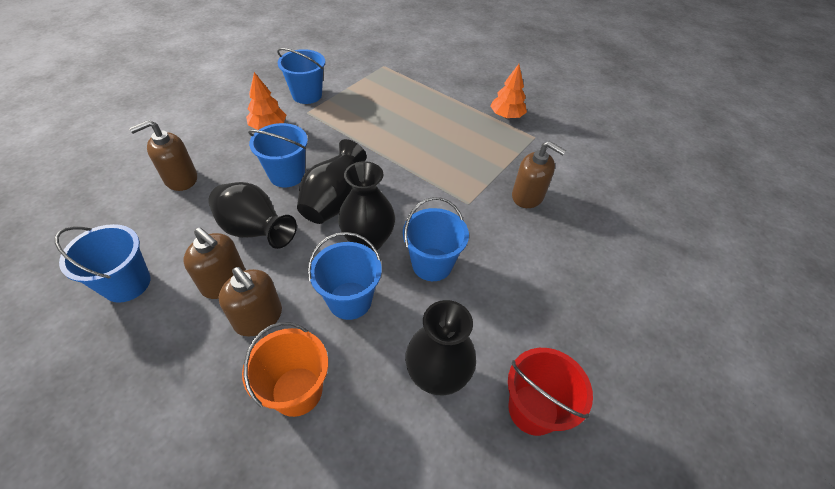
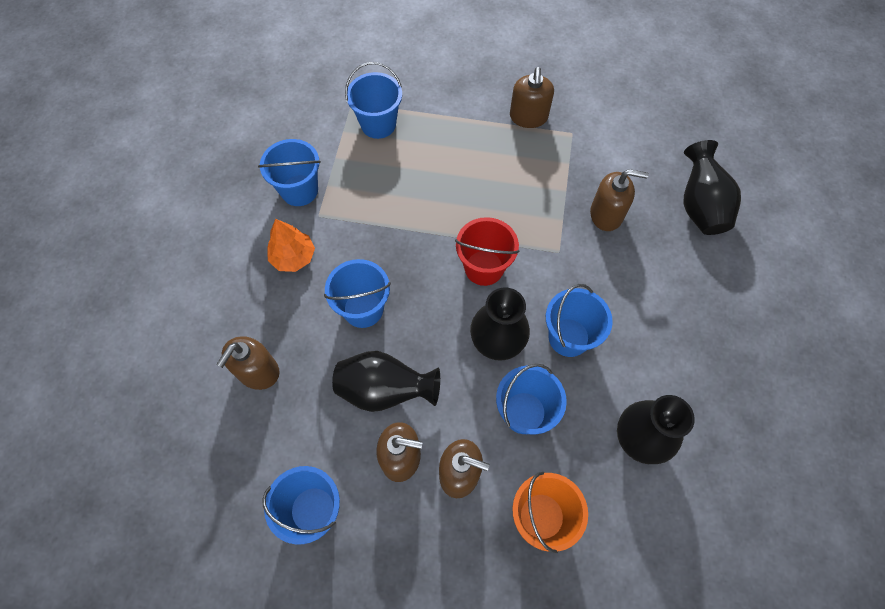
camera: 25 degrees left, 15 degrees up
black vase [297,139,367,224] -> black vase moved to [683,140,741,235]
orange tree [490,64,527,119] -> brown soap dispenser [510,67,554,128]
red bucket [508,348,593,436] -> red bucket moved to [455,217,520,286]
none -> blue bucket [345,62,402,139]

